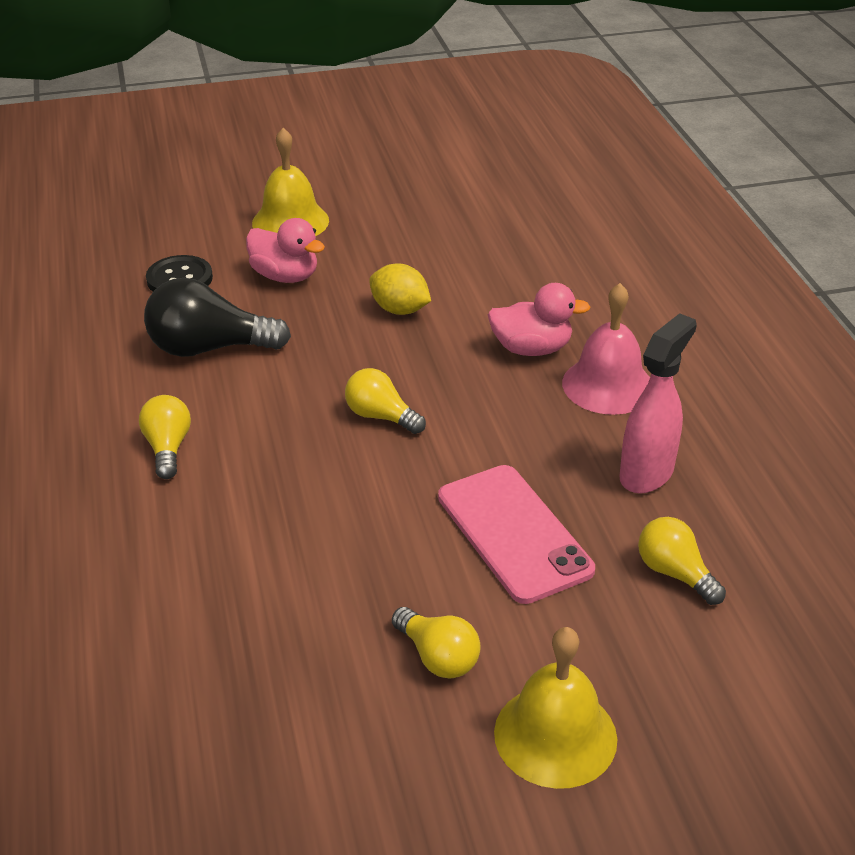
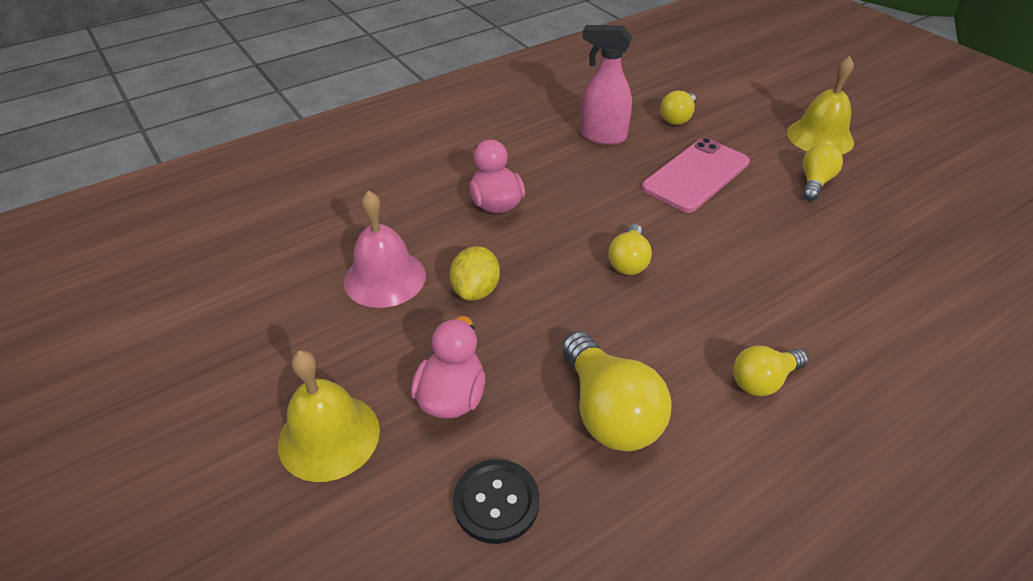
camera: 110 degrees left, 5 degrees up
black light bulb [144,278,291,357] -> yellow light bulb [562,331,672,451]
pink bell [562,283,650,415] -> pink bell moved to [344,190,426,308]

